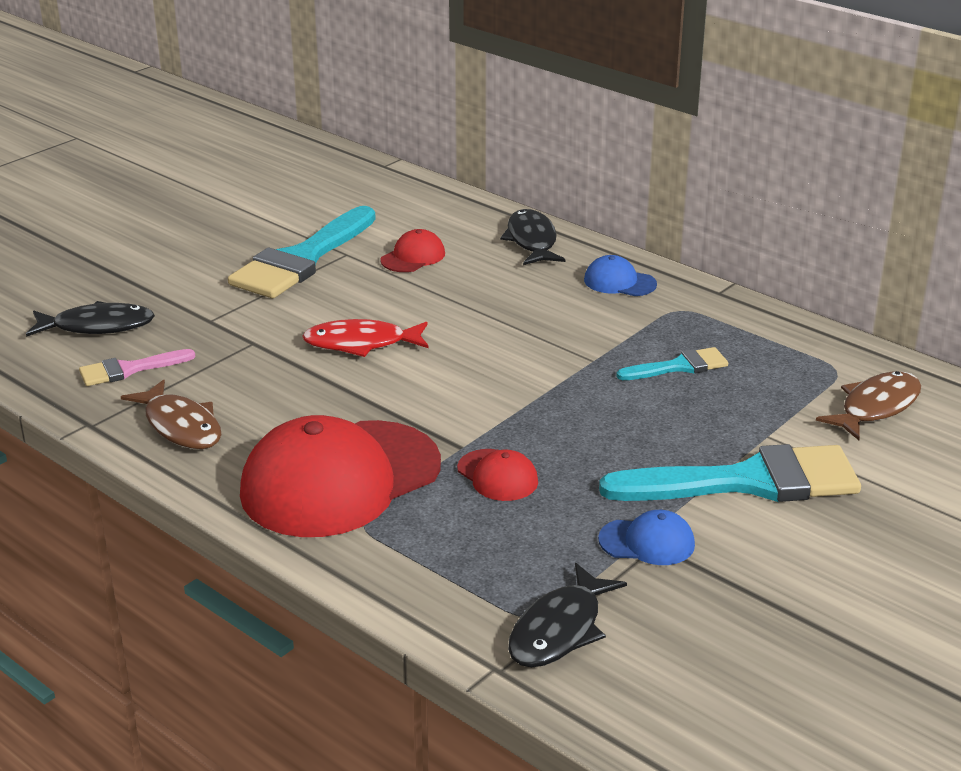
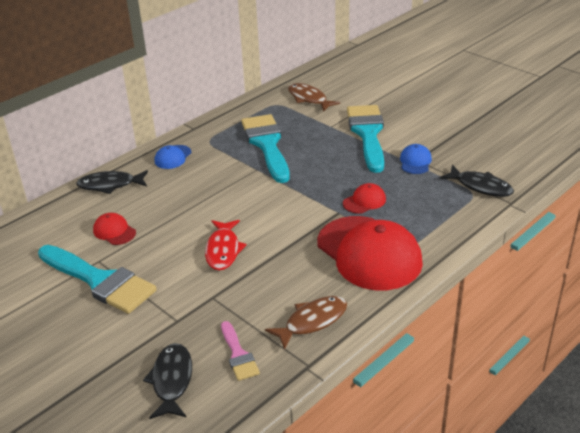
camera: 85 degrees left, 5 degrees up
turquoise brush [616,347,728,380] -> turquoise brush [241,114,290,183], size x2.00

